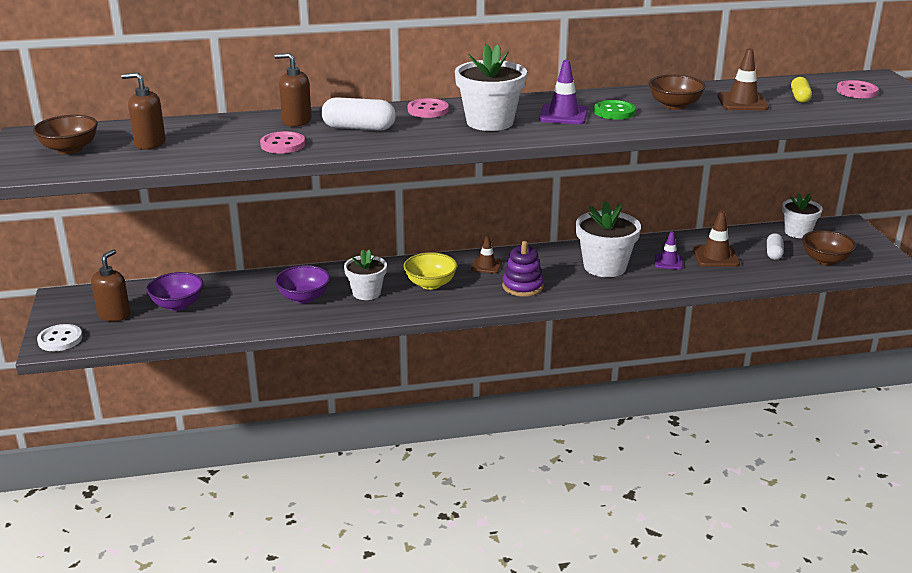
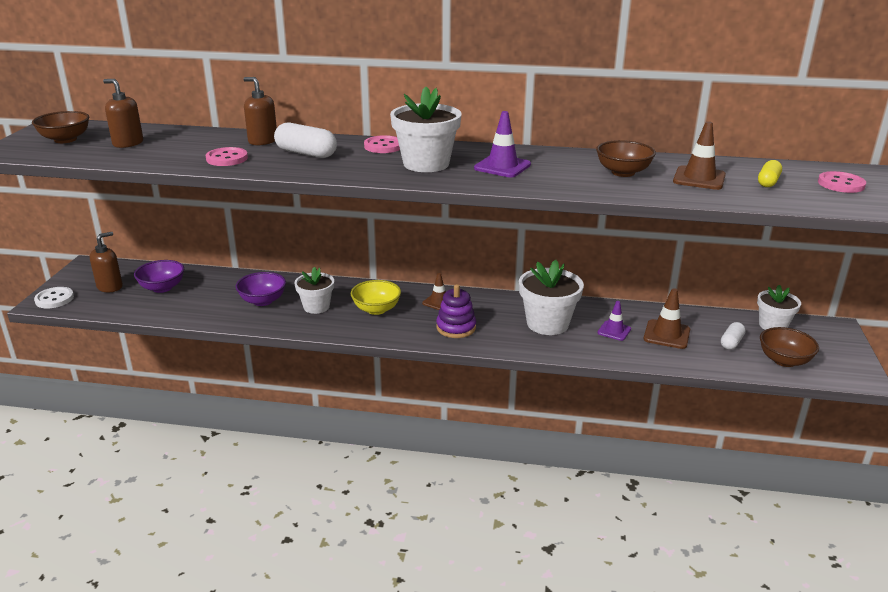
camera: 20 degrees right, 0 degrees up
green button [594,100,636,120] -> none

